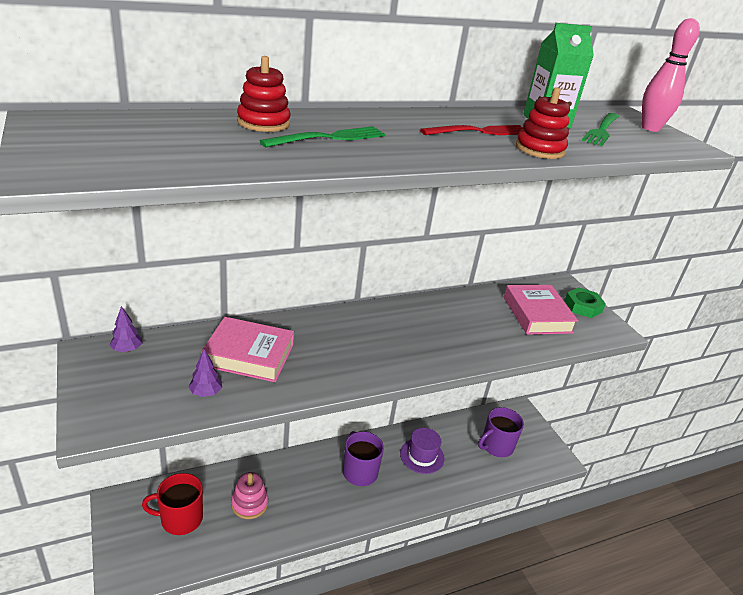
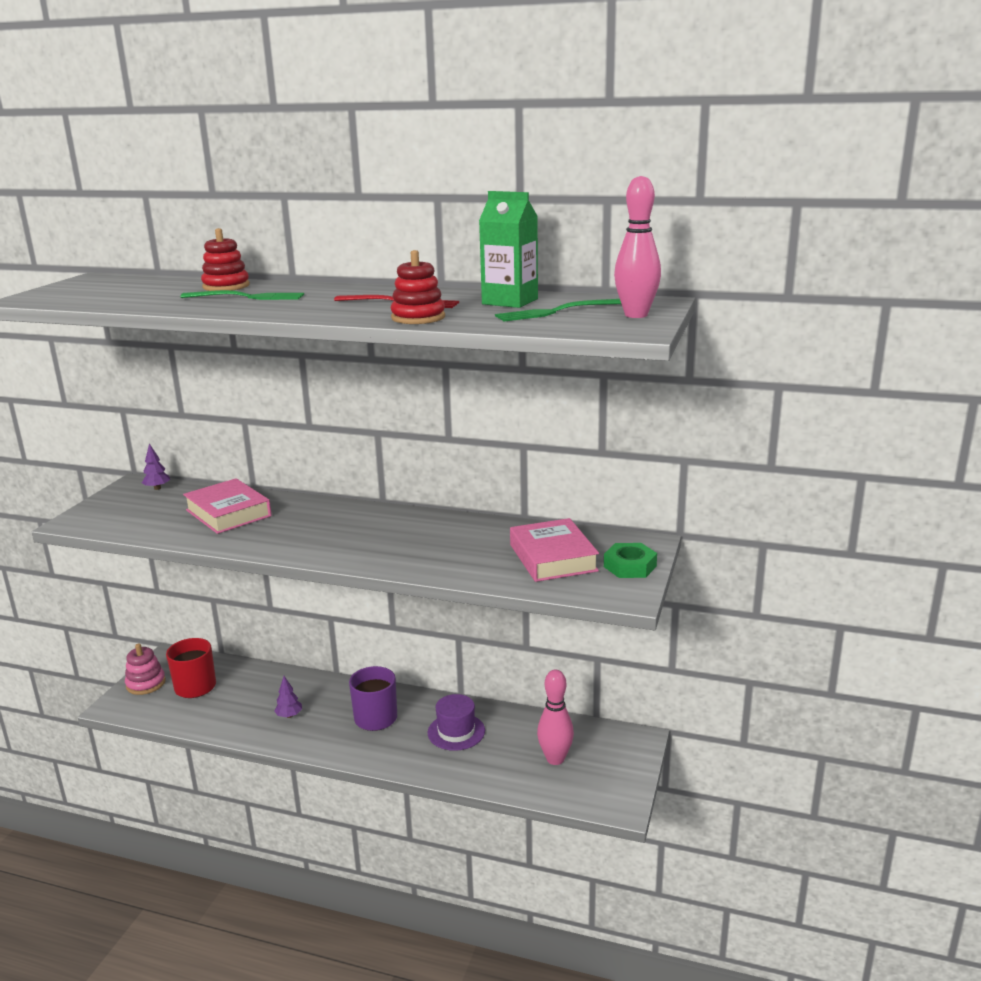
camera: 45 degrees right, 10 degrees down
purple tree [188,349,222,397] -> purple tree moved to [274,676,302,718]
pink stacking toy [231,472,268,519] -> pink stacking toy moved to [125,643,166,695]
purple mug [478,407,524,457] -> pink bowling pin [537,669,574,765]
pink book [504,285,578,335] -> pink book turned 45 degrees counterclockwise [510,518,599,582]

